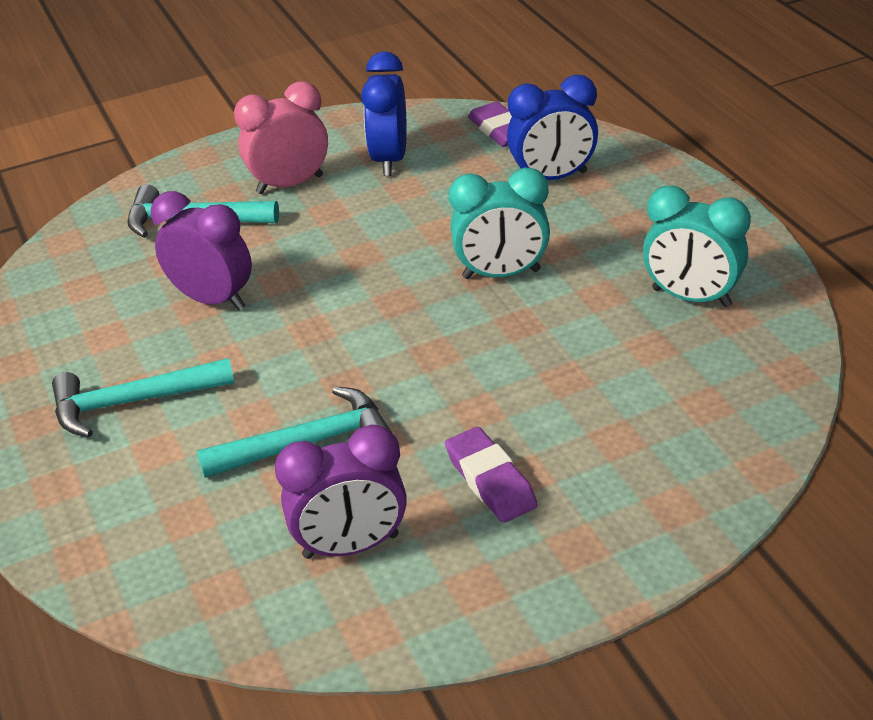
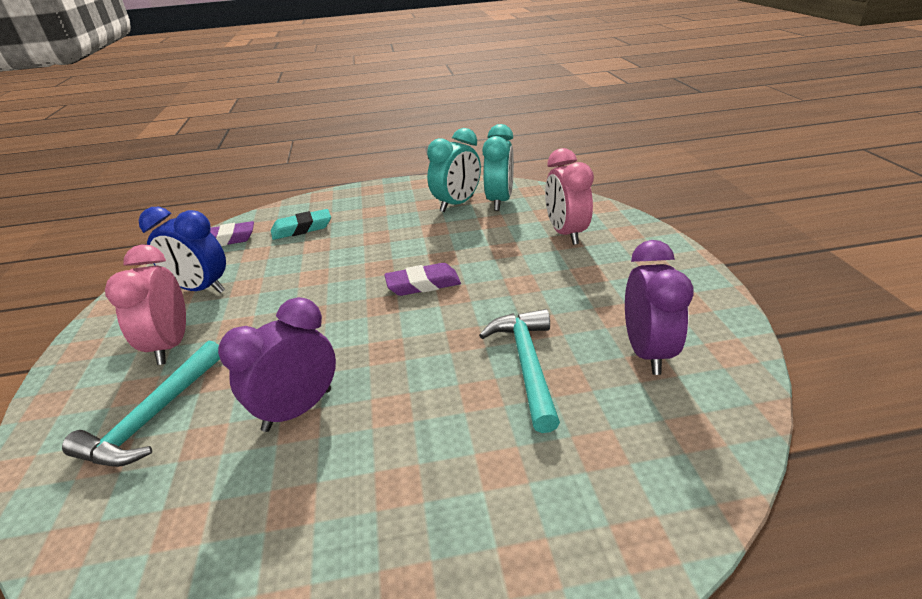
camera: 75 degrees left, 5 degrees down
turquoise hammer [52,358,235,437] -> none
purple eraser [445,427,538,523] -> purple eraser moved to [384,263,461,296]
turquoise clock [449,168,550,279] -> turquoise clock moved to [482,124,514,211]
blue clock [507,75,598,180] -> turquoise eraser [271,209,331,240]
none -> pink clock [545,148,594,245]

